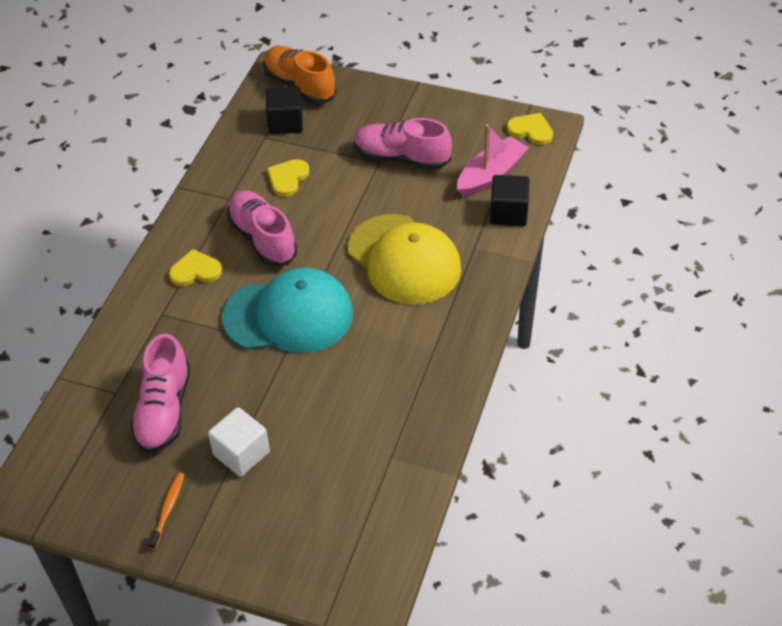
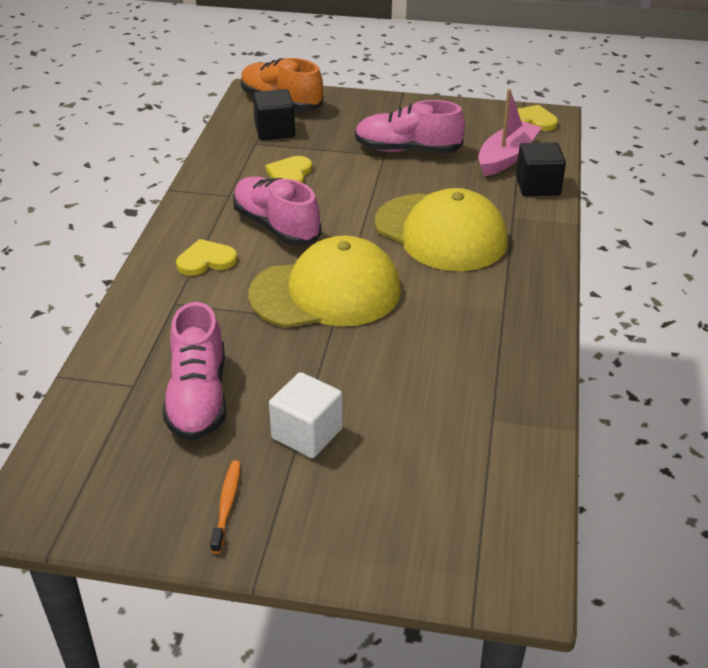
camera: 10 degrees left, 10 degrees down
turquoise cap [222,268,353,353] -> yellow cap [249,236,401,328]

